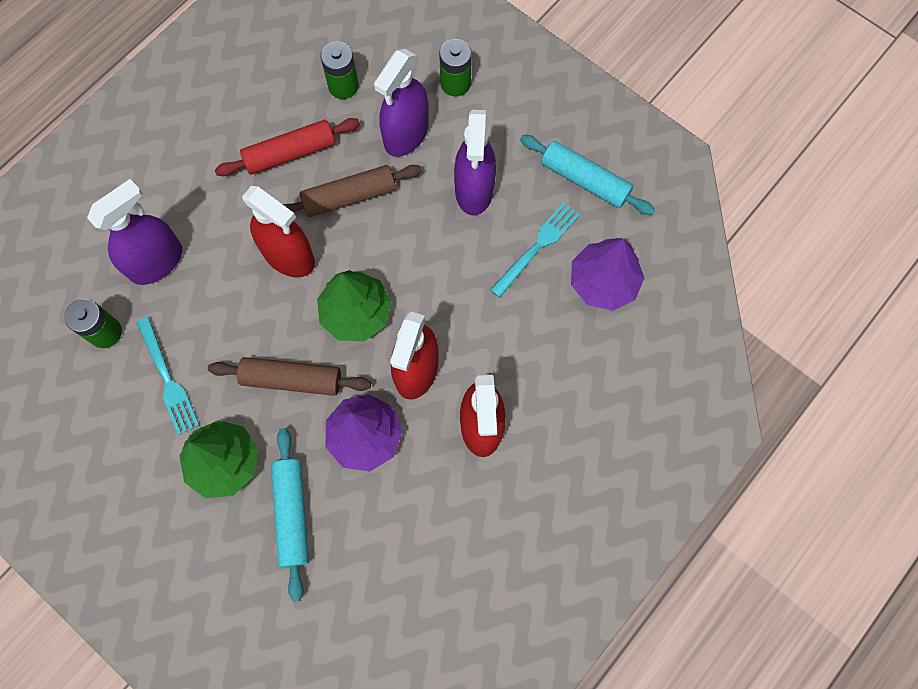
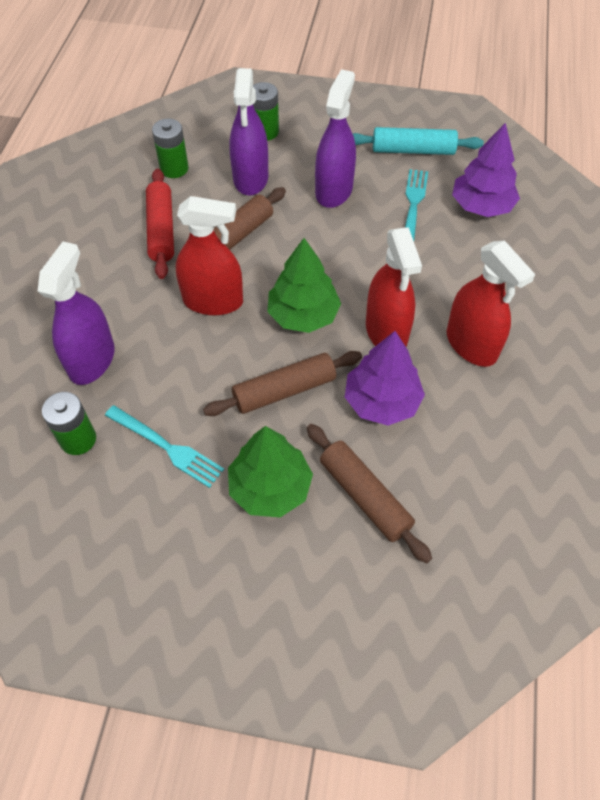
camera: 30 degrees left, 15 degrees down
red rolling pin [215,118,360,176] -> red rolling pin turned 45 degrees counterclockwise [146,168,174,279]
turquoise rolling pin [271,428,309,602] -> brown rolling pin [307,424,432,563]
purple spray bottle [454,110,496,215] -> purple spray bottle turned 135 degrees counterclockwise [315,69,356,208]

